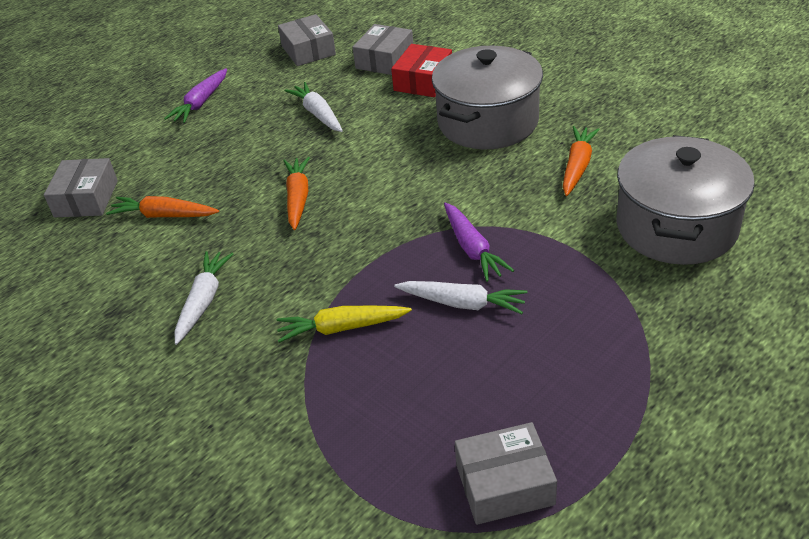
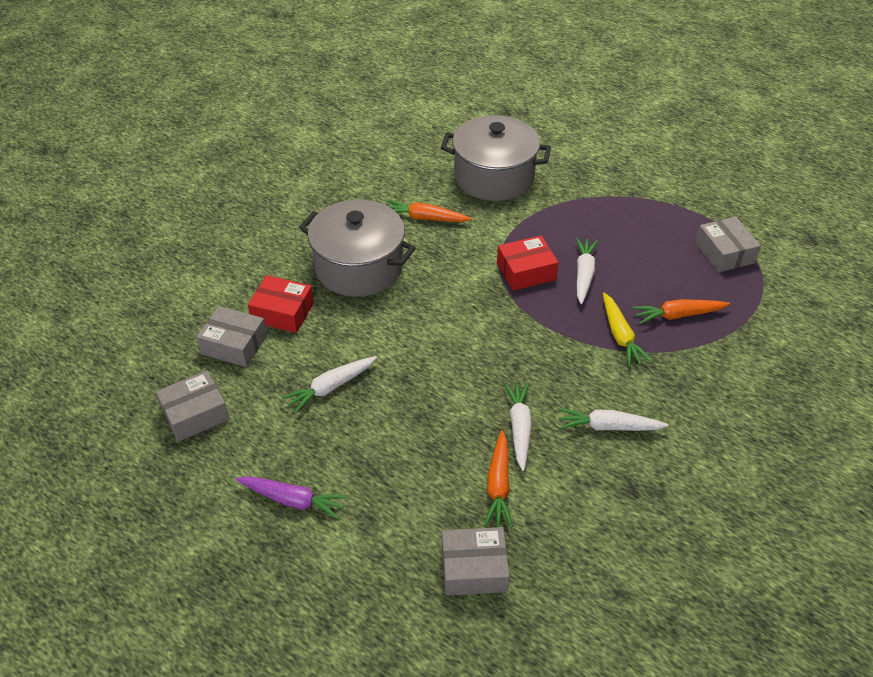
camera: 100 degrees left, 5 degrees up
orange carrot [283,157,310,230] -> orange carrot moved to [633,299,730,324]
purple carrot [444,202,514,282] -> red box [497,236,558,291]
none -> white carrot [504,382,532,471]

